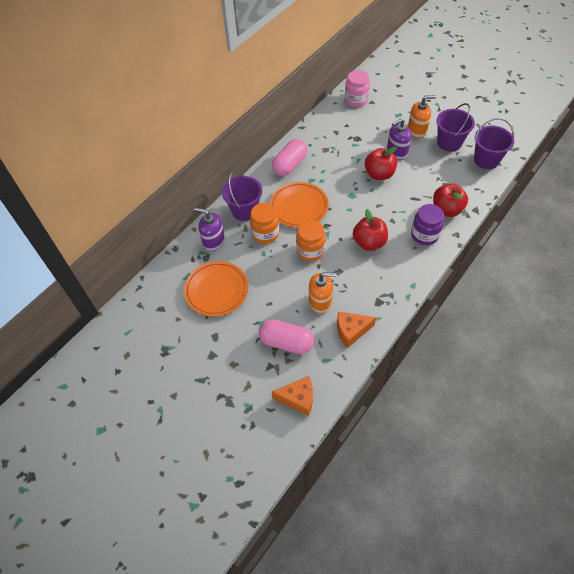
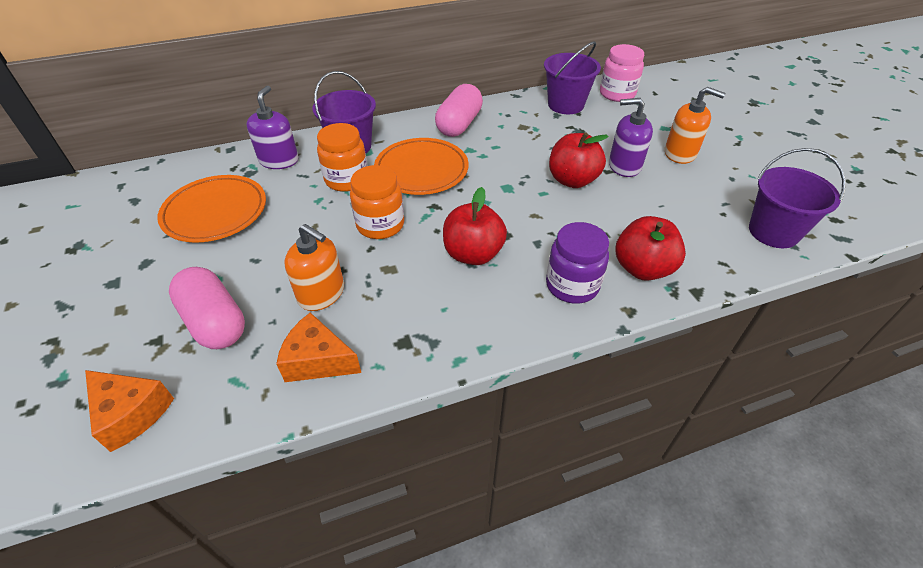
camera: 30 degrees right, 10 degrees down
purple soap dispenser [194,207,225,251] -> purple soap dispenser turned 45 degrees clockwise [247,86,299,169]
pink capsule [272,139,307,176] -> pink capsule turned 45 degrees counterclockwise [435,84,483,137]
purple bucket [436,103,475,152] -> purple bucket moved to [544,41,601,114]

